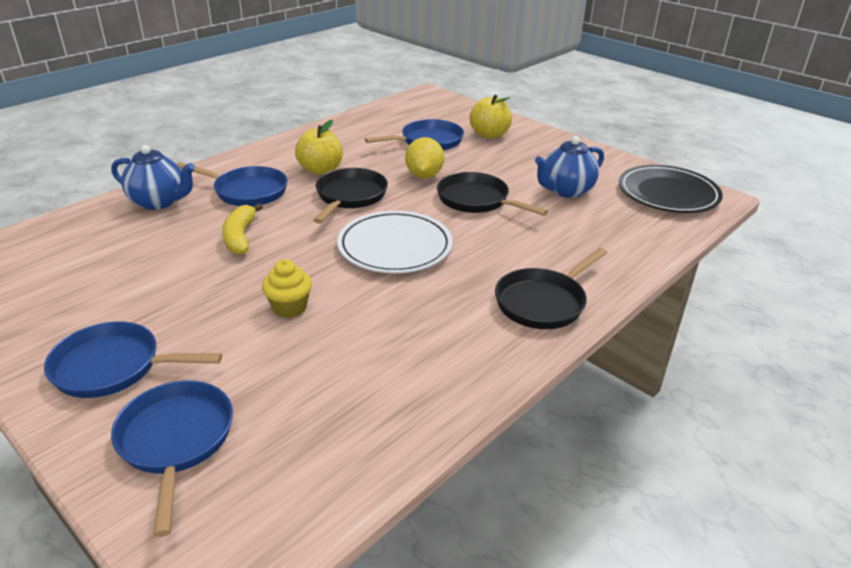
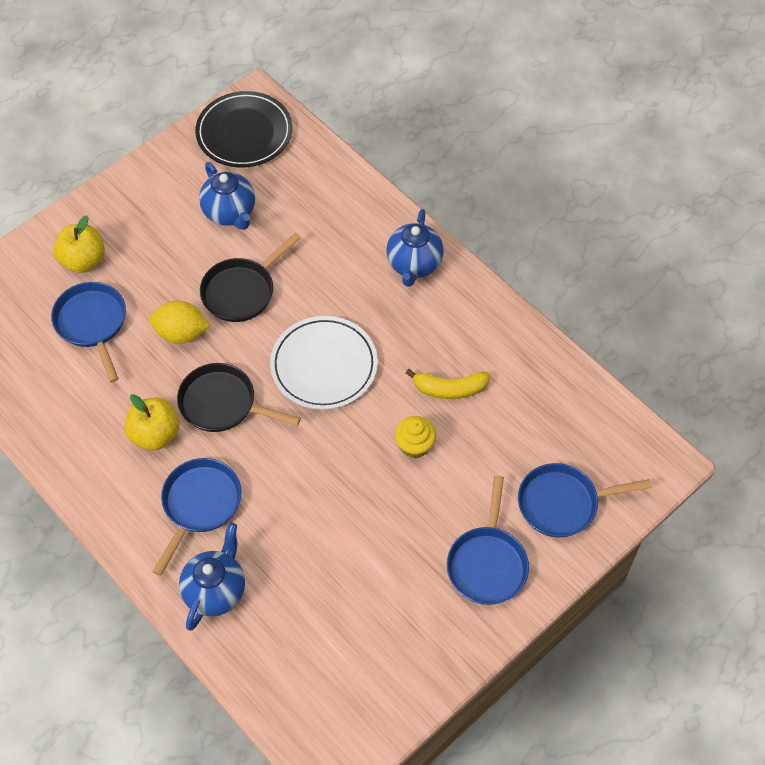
camera: 85 degrees left, 25 degrees up
yellow banana [222,203,263,255] -> yellow banana moved to [406,369,490,399]
black pan [495,248,607,329] -> blue teapot [386,209,444,287]

